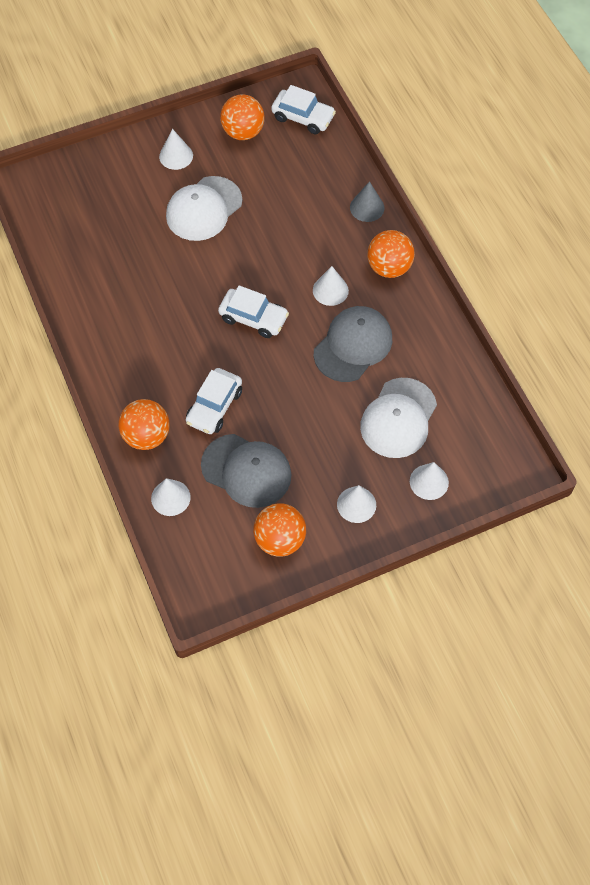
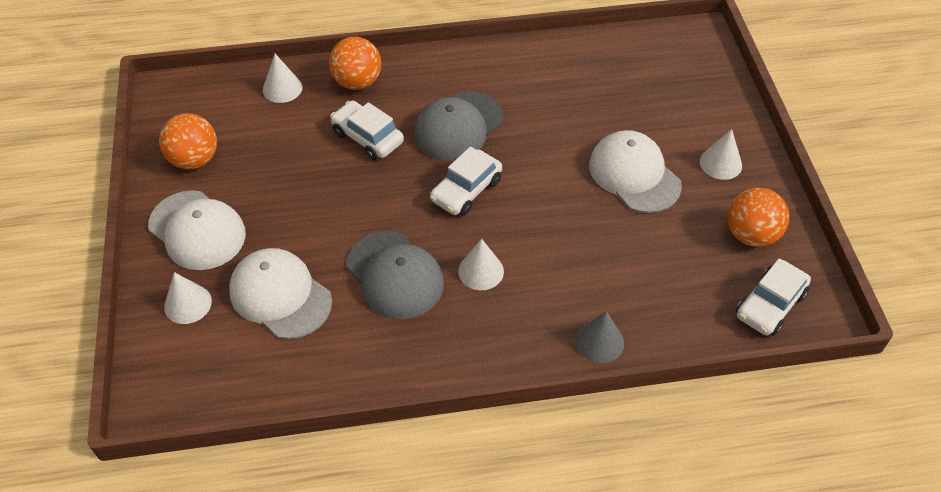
camera: 105 degrees right, 10 degrees down
grey cap [201,434,292,508] -> grey cap moved to [414,91,503,161]
white cone [337,485,376,523] -> white cap [148,190,246,270]
orange ball [367,230,415,278] -> none

